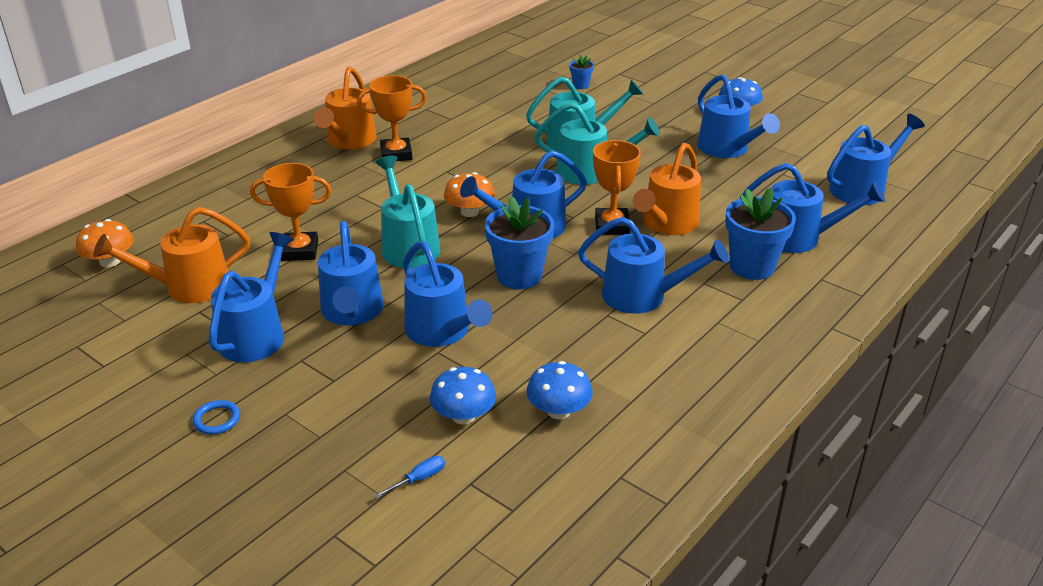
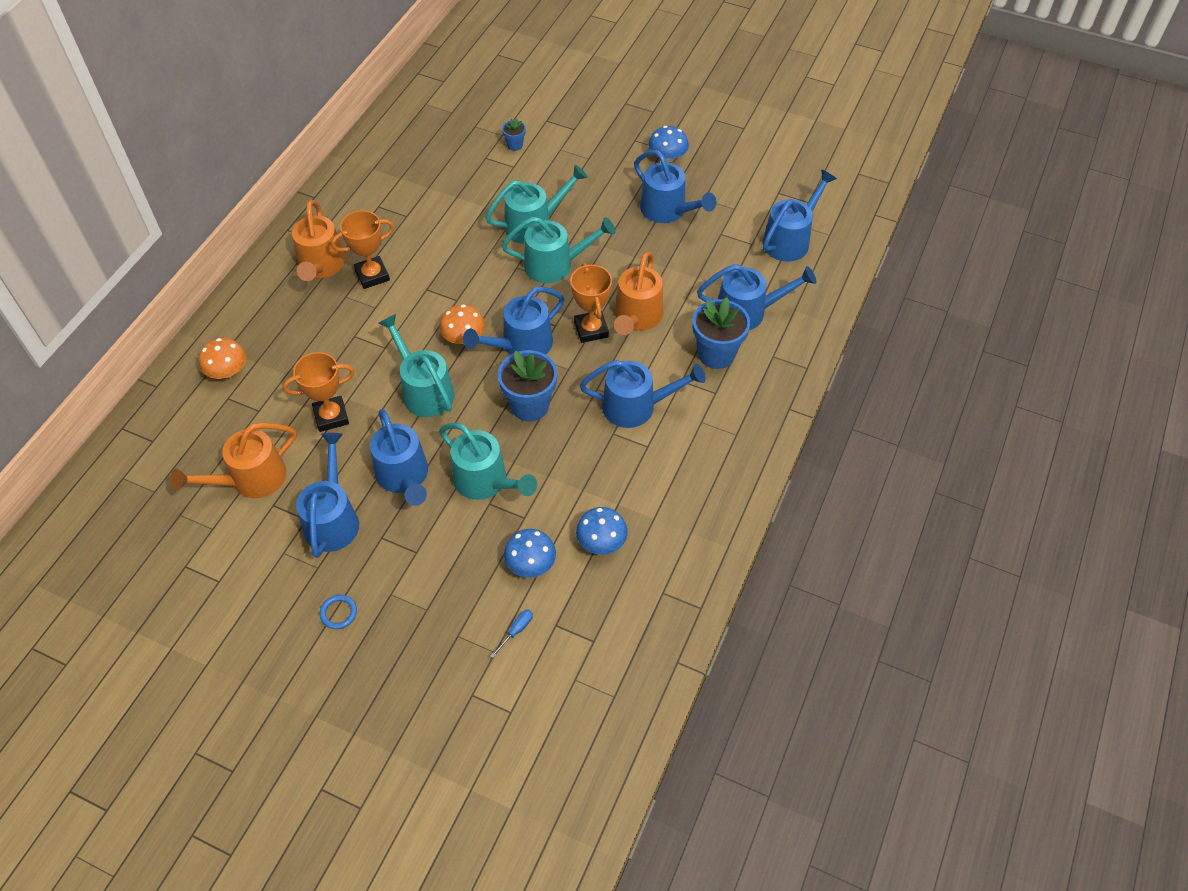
camera: 15 degrees left, 20 degrees up
orange mushroom [76,219,134,268] -> orange mushroom moved to [199,338,246,379]
blue watering can [403,241,492,347] -> turquoise watering can [439,423,537,500]

